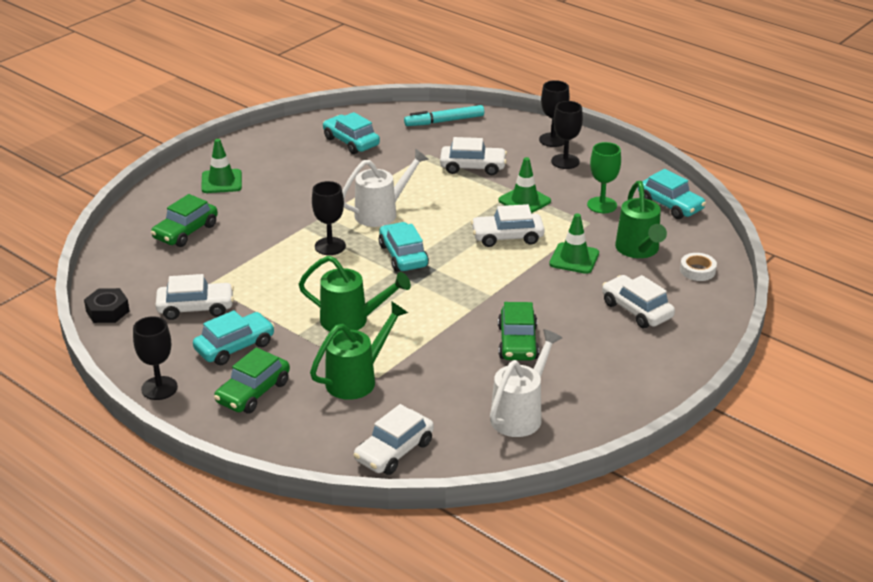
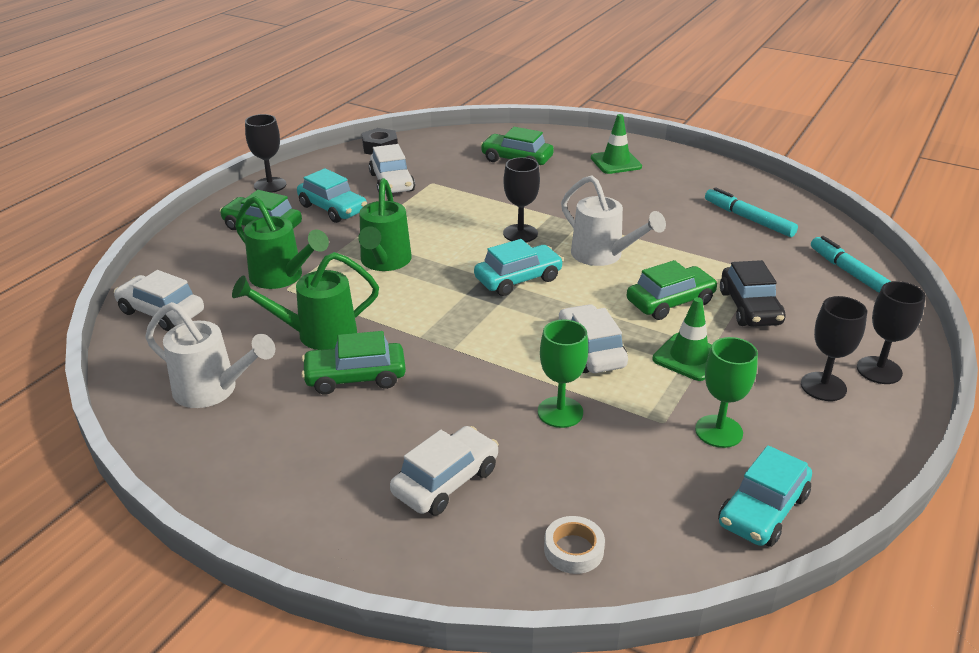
camera: 80 degrees right, 0 degrees up
turquoise car [323,112,380,154] -> turquoise marker [705,187,798,237]
white car [440,137,507,175] -> black car [720,260,786,327]
green traffic cone [549,213,599,274] -> green goblet [538,319,588,428]
green watering can [615,181,667,258] -> green watering can moved to [232,252,379,350]
none -> green car [627,260,718,320]

